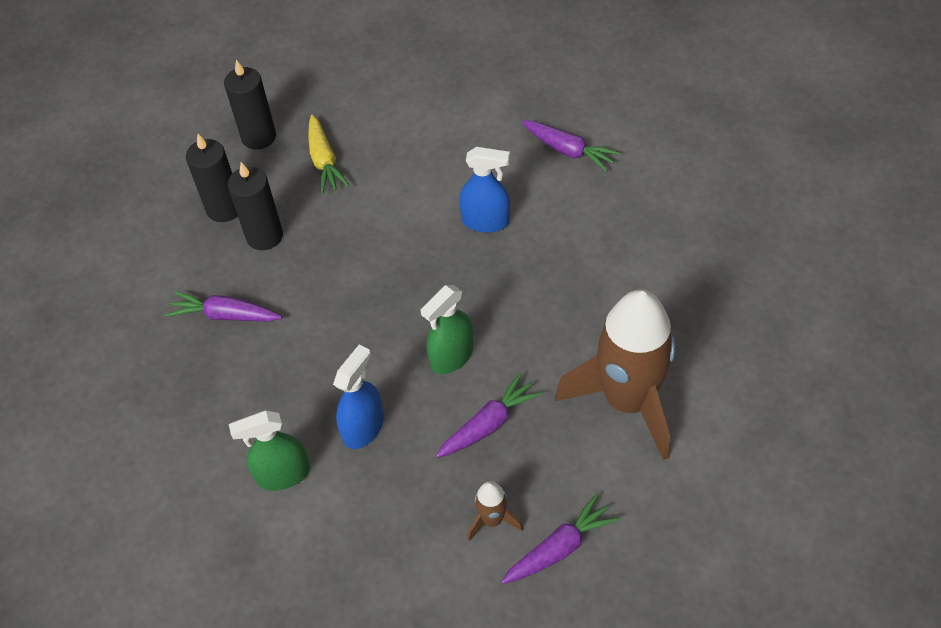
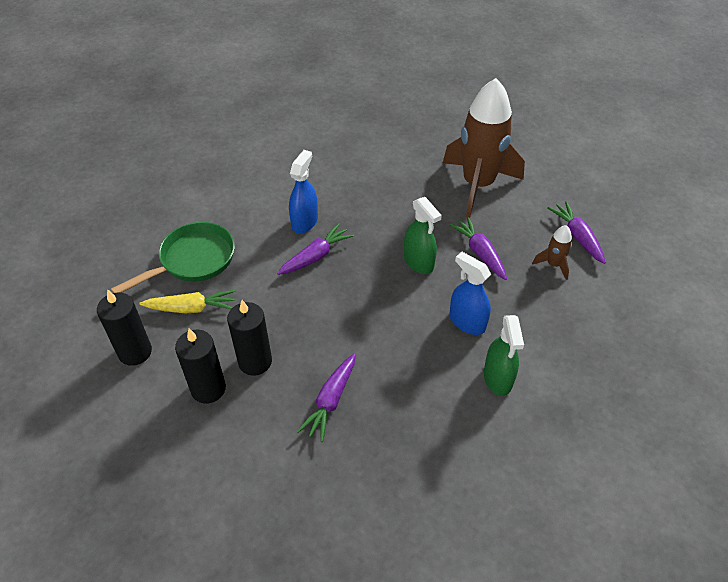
camera: 80 degrees left, 5 degrees down
purple carrot [522,120,621,172] -> purple carrot moved to [277,223,354,275]
none -> green pan [111,222,235,293]

